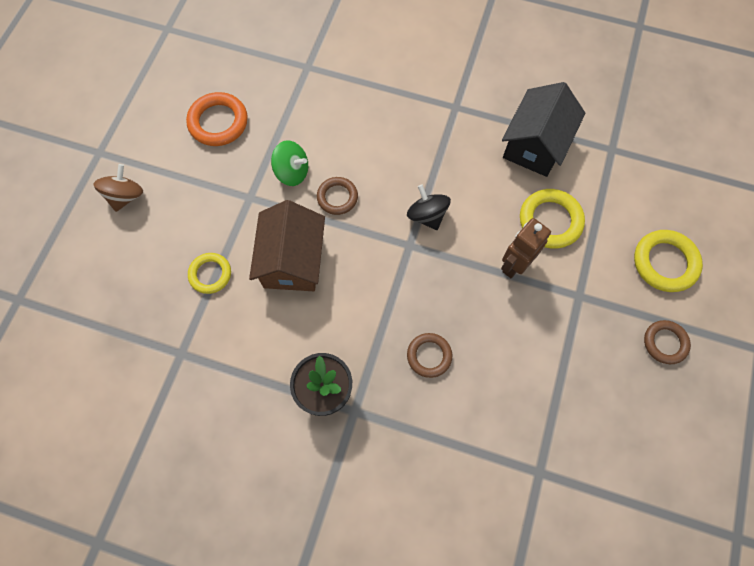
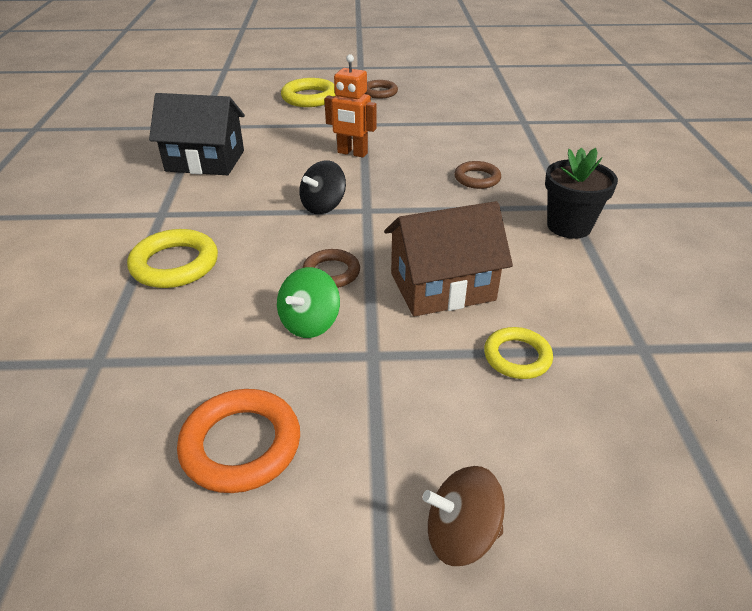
camera: 110 degrees left, 30 degrees down
green spinning top [271,140,308,186] -> green spinning top turned 150 degrees counterclockwise [277,267,340,338]
brown robot [501,218,551,278] -> orange robot [324,54,376,158]
yellow ring [520,189,585,249] -> yellow ring moved to [127,229,218,288]

